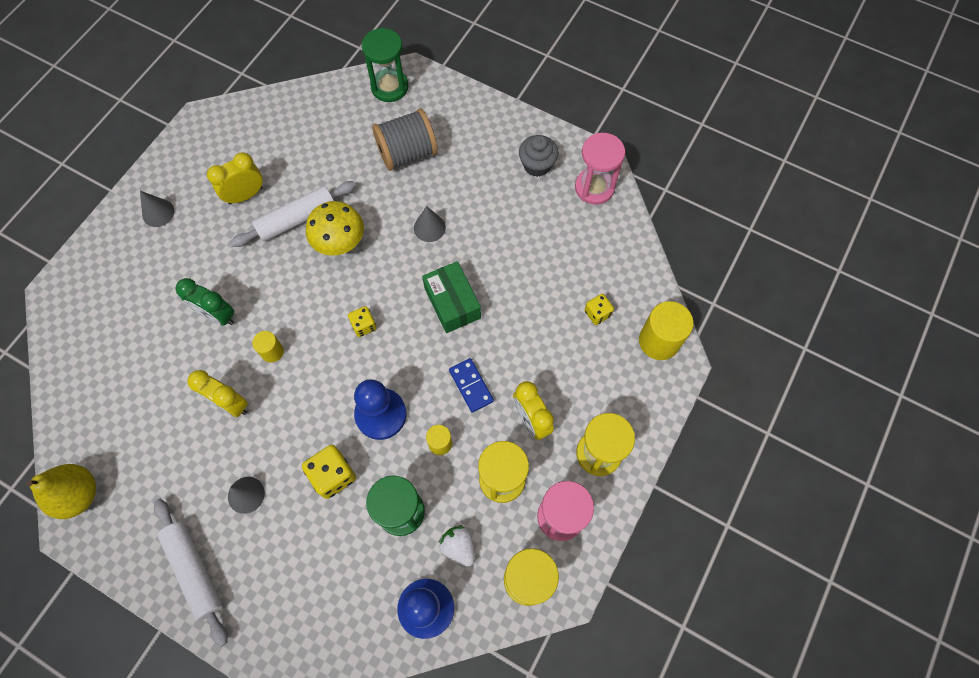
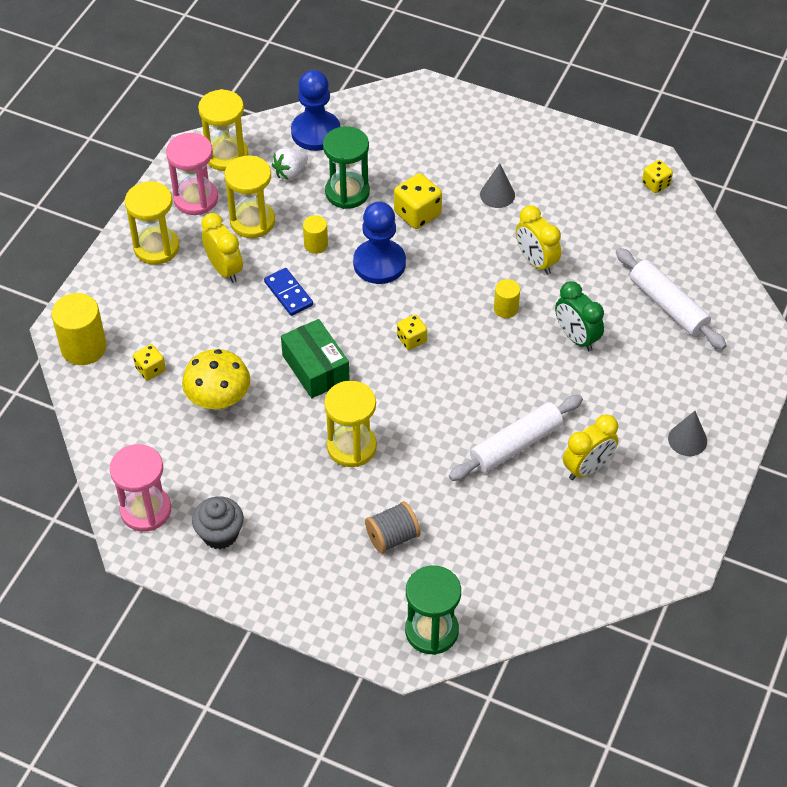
camera: 175 degrees right, 15 degrees down
yellow pear [26,464,96,519] -> yellow dice [642,160,673,193]
white rolling pin [154,499,228,647] -> white rolling pin moved to [616,248,727,350]
green clock [176,278,234,326] -> green clock turned 150 degrees counterclockwise [555,281,604,351]
yellow clock [187,370,248,417] -> yellow clock turned 150 degrees counterclockwise [516,205,561,275]
yellow mushroom [306,201,364,256] -> yellow mushroom moved to [182,349,250,411]
grey spool [372,109,438,171] -> grey spool [365,501,421,554], size x0.64
grey cone [414,206,446,242] -> yellow hourglass [324,381,377,467]
white strawberry [439,525,475,567] -> white strawberry turned 90 degrees clockwise [272,148,308,180]

